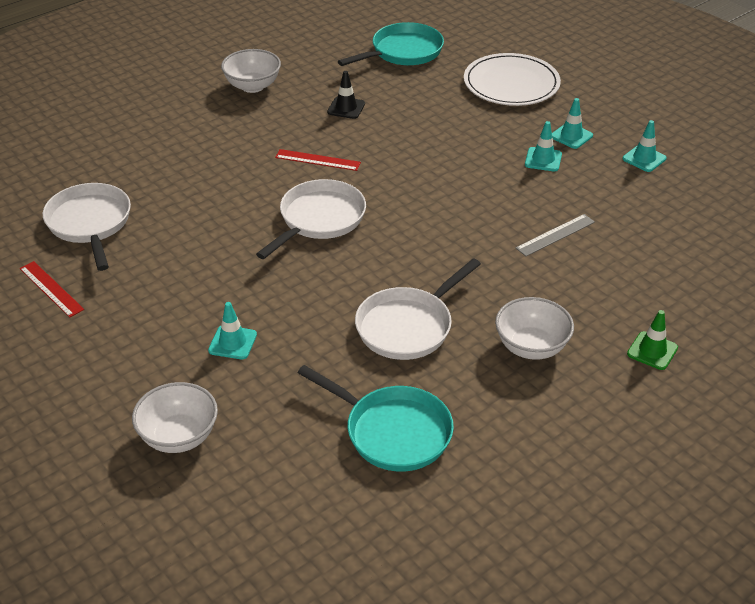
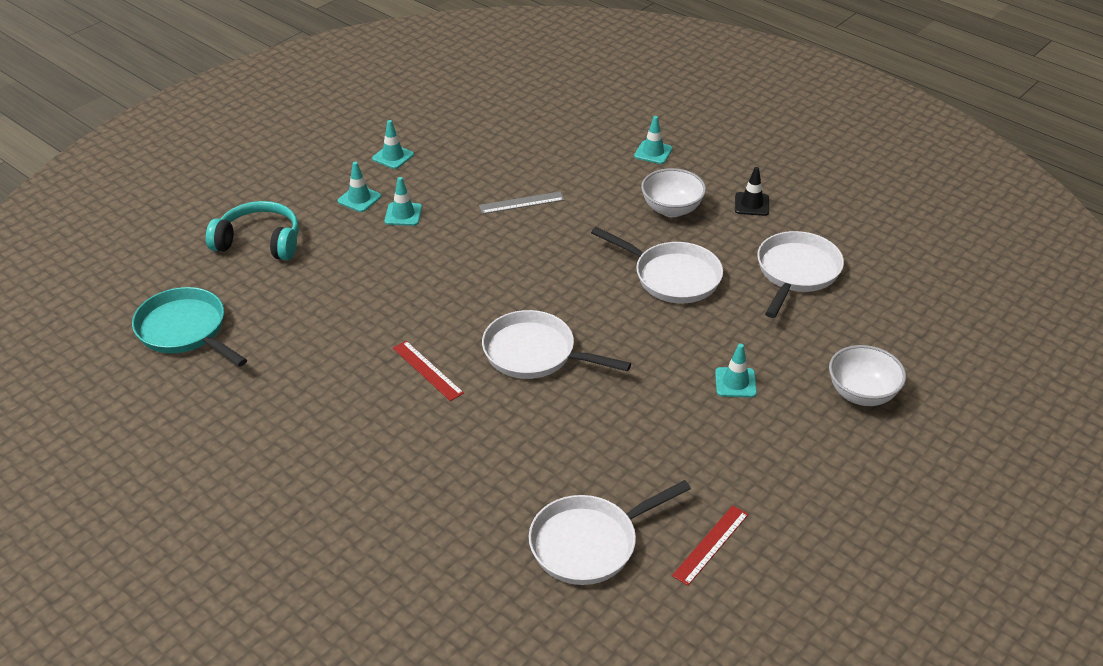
camera: 100 degrees left, 0 degrees up
white bowl [221,49,281,93] -> none
red ruler [275,149,361,171] -> red ruler turned 45 degrees counterclockwise [393,341,464,401]
turquoise pan [298,365,454,471] -> white pan [757,231,844,318]
black traffic cone [327,71,365,119] -> black traffic cone moved to [735,167,769,216]
white plate [464,53,561,106] -> turquoise headphones [206,201,299,260]
grey ruler [516,214,595,256] -> grey ruler turned 60 degrees counterclockwise [479,191,564,214]
green traffic cone [627,310,678,370] -> turquoise traffic cone [634,116,673,164]

